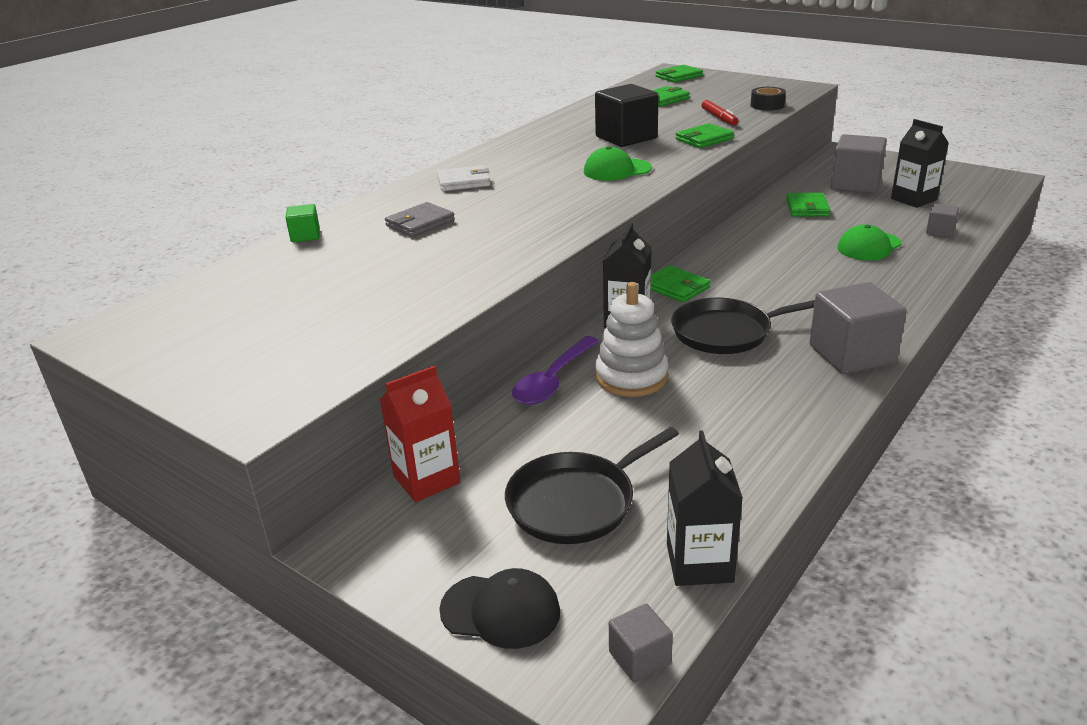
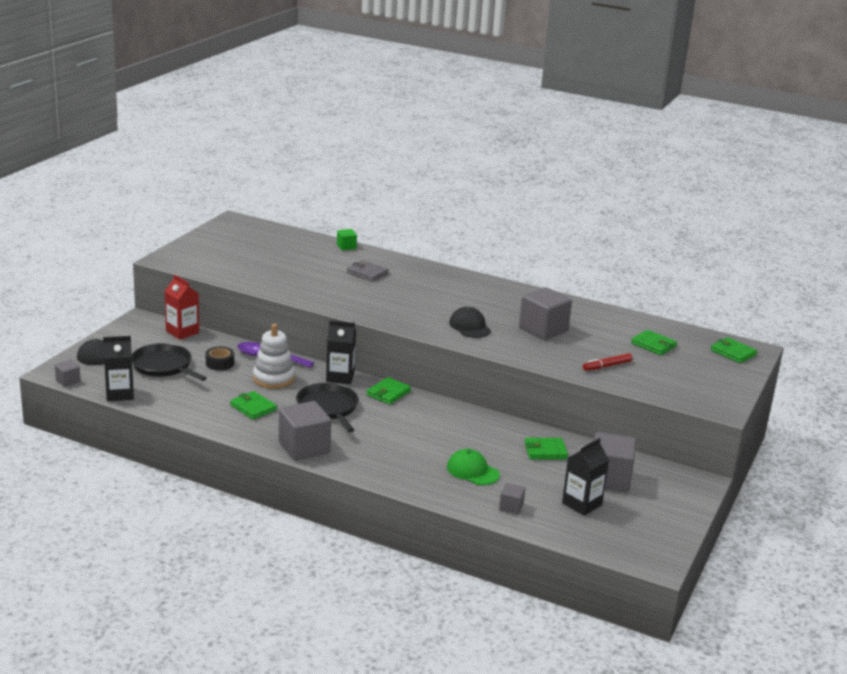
camera: 75 degrees right, 5 degrees down
white wallet [437,165,491,191] -> none
green cap [584,146,652,181] -> black cap [449,307,491,338]
black cube [595,84,659,147] -> grey cube [519,287,572,340]
green wallet [676,123,734,148] -> green wallet moved to [230,391,277,420]
black tape [751,87,786,111] -> black tape moved to [206,346,234,371]

